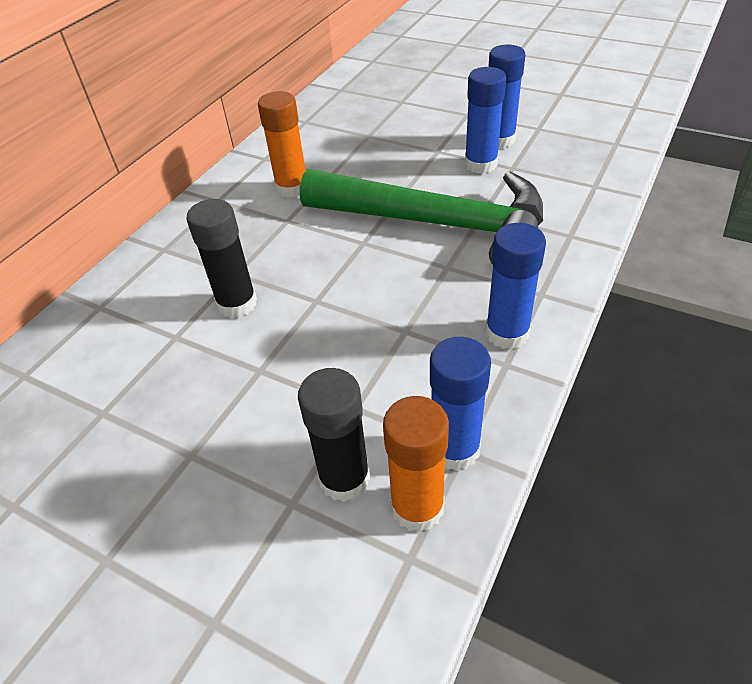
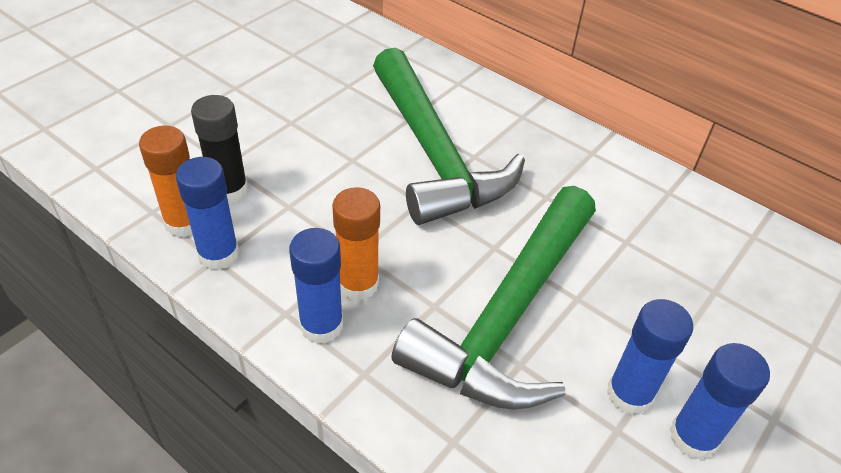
camera: 95 degrees right, 0 degrees up
black glue stick [186,199,257,318] -> green hammer [373,48,525,225]
orange glue stick [258,91,306,198] -> orange glue stick moved to [332,187,380,301]

